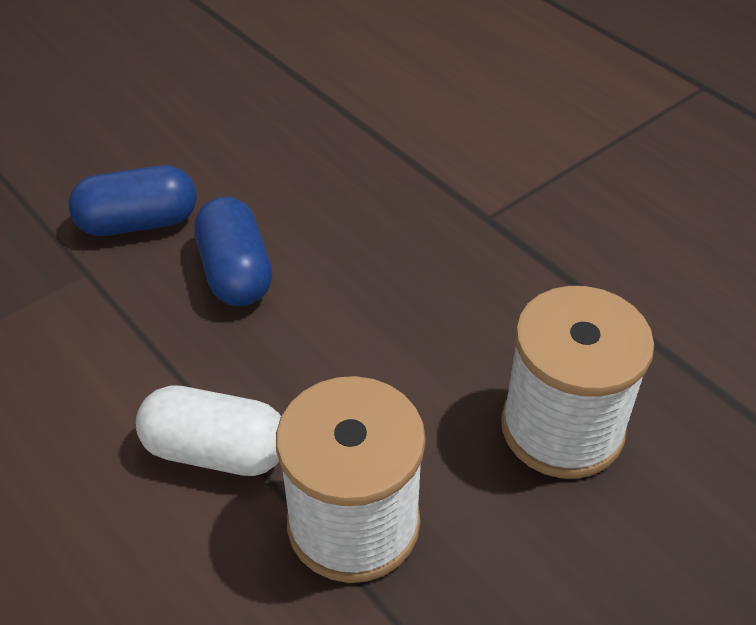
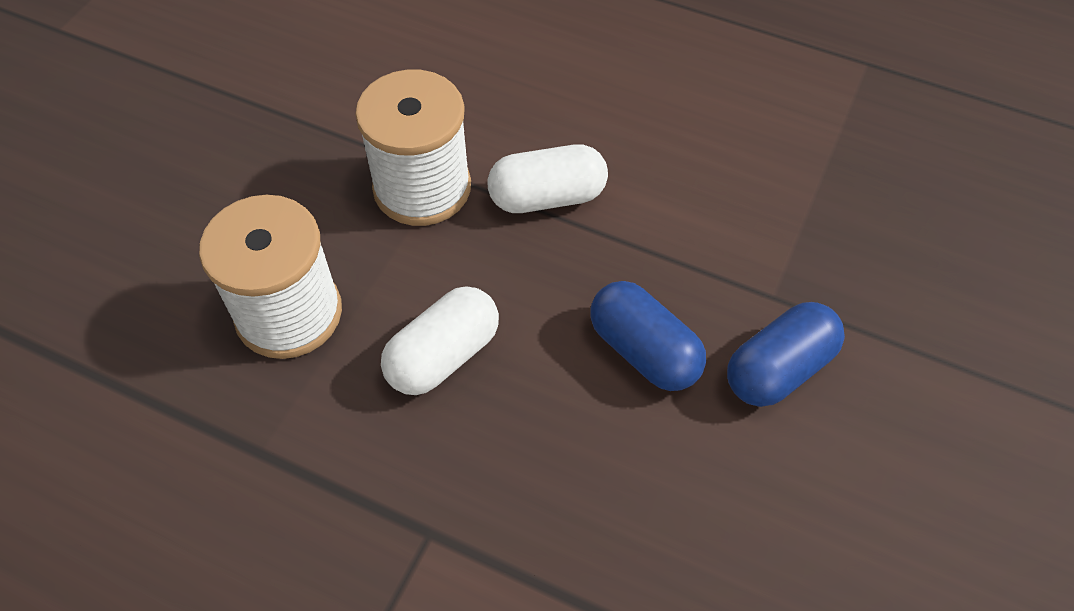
camera: 155 degrees right, 10 degrees up
none -> white capsule [381,286,499,395]

